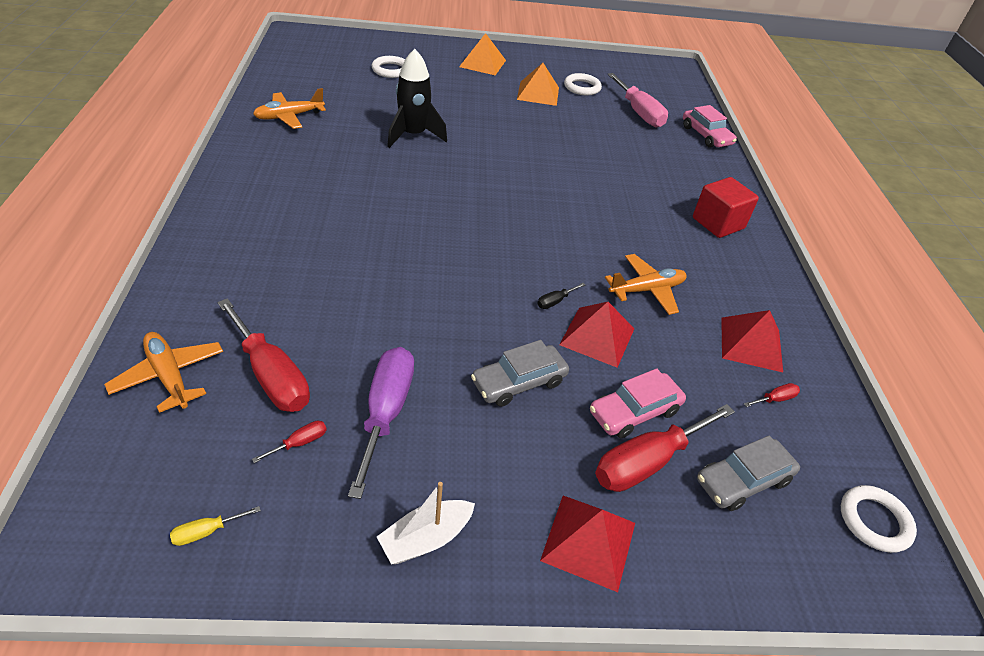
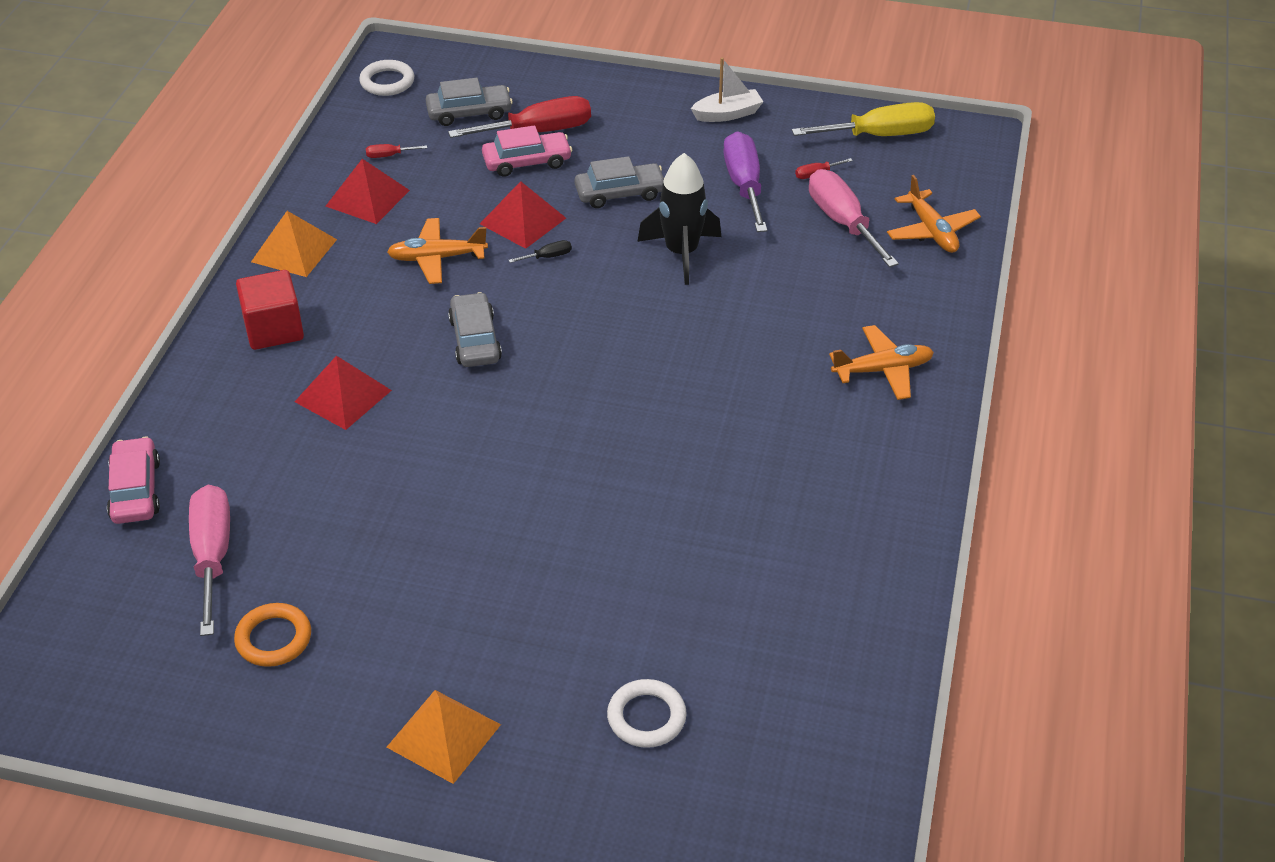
camera: 160 degrees left, 0 degrees up
yellow screwdriver [170,506,261,546] -> yellow screwdriver [792,102,935,136], size x2.40
red screwdriver [217,298,310,412] -> pink screwdriver [809,169,899,267]
orange plane [253,88,326,129] -> orange plane moved to [829,325,934,400]
purple screwdriver [348,347,414,499] -> purple screwdriver turned 150 degrees clockwise [724,131,767,232]
black rocket [387,49,447,148] -> black rocket moved to [637,153,721,285]
orange pyramid [517,63,559,106] -> orange pyramid moved to [251,211,337,277]
red pyramid [540,496,635,592] -> red pyramid moved to [295,356,392,430]
white ring [564,73,602,96] -> orange ring [234,603,311,667]
none -> grey car [448,292,502,367]

